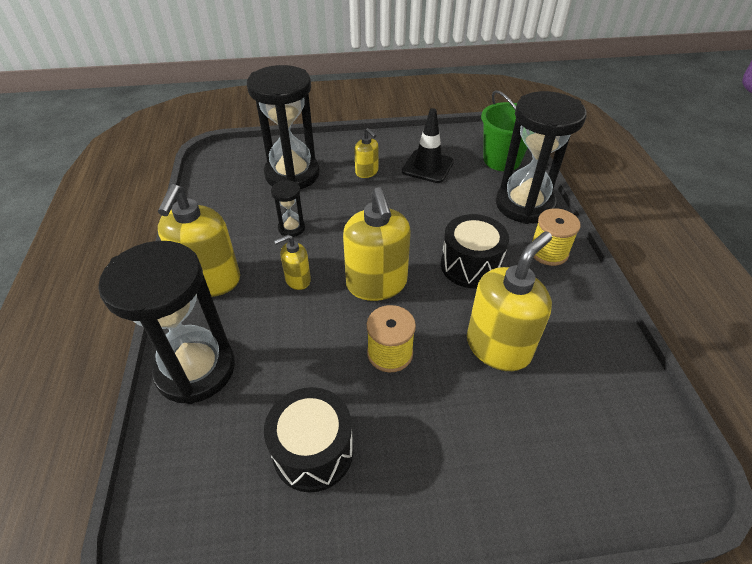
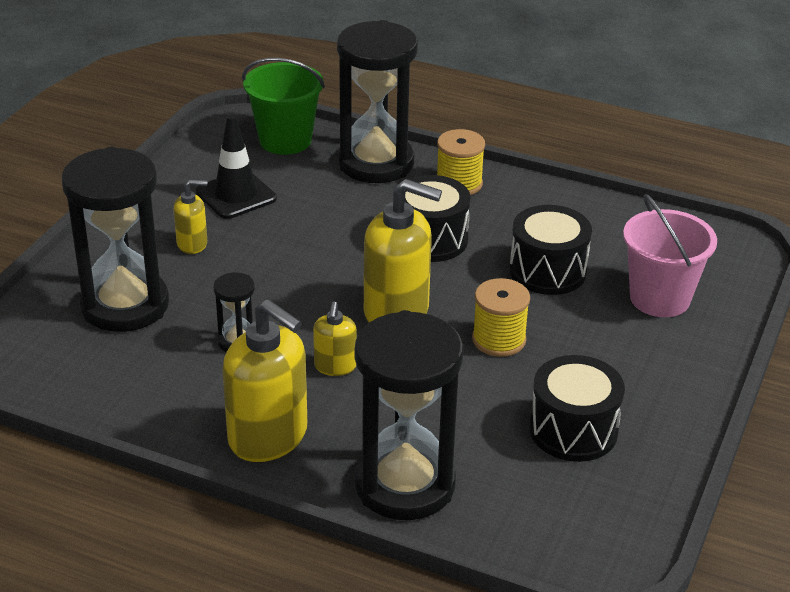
camera: 60 degrees left, 10 degrees down
yellow soap dispenser [467,231,552,371] -> black drum [509,205,592,295]
none -> pink bucket [623,194,717,317]

